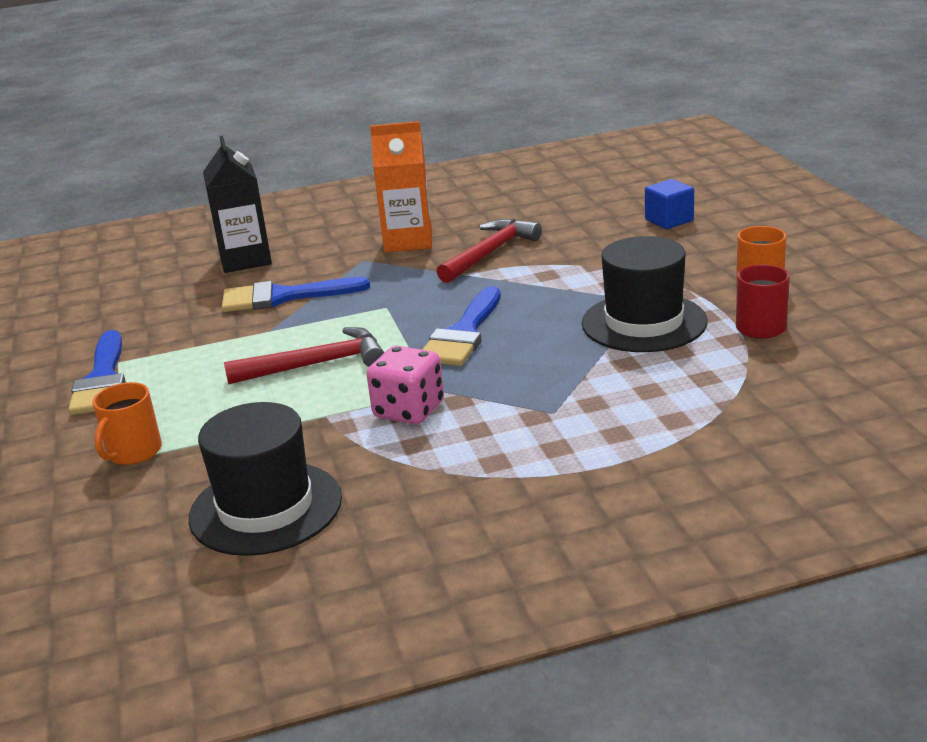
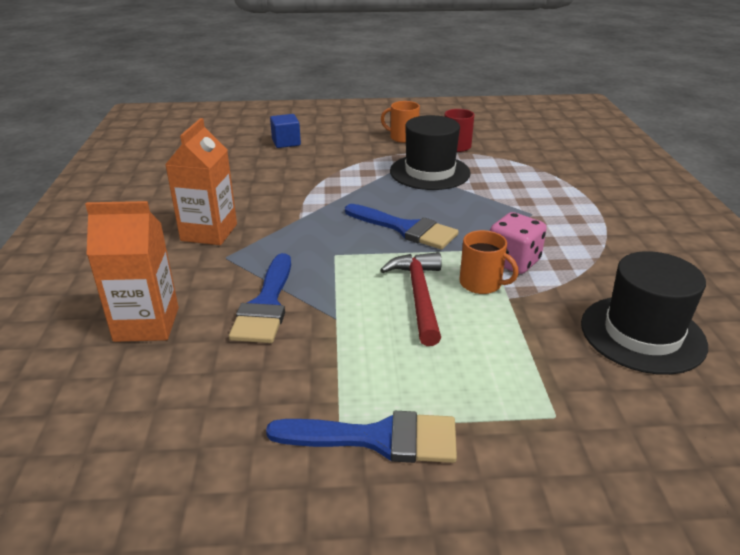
camera: 80 degrees left, 5 degrees up
orange mug [92,382,162,465] -> orange mug moved to [459,230,519,294]
black carton [203,135,272,273] -> orange carton [85,201,179,342]
red hammer [437,219,542,283] -> none

